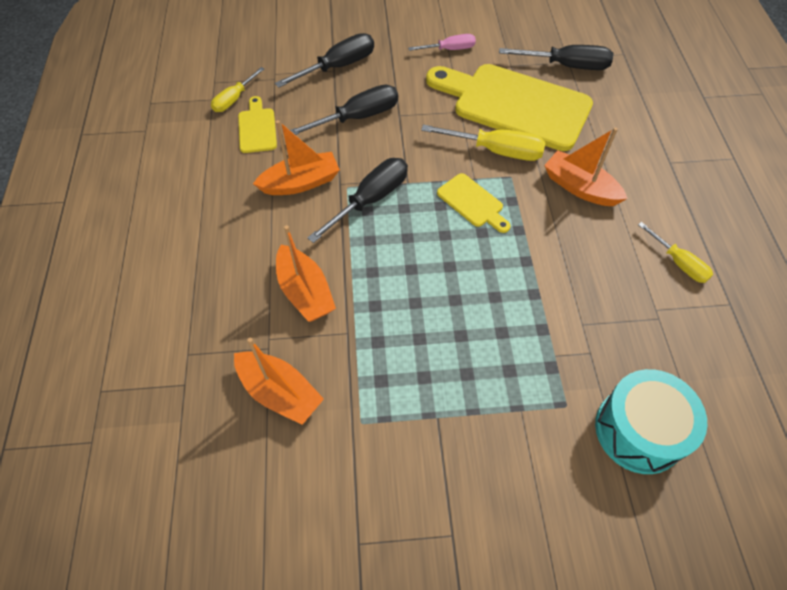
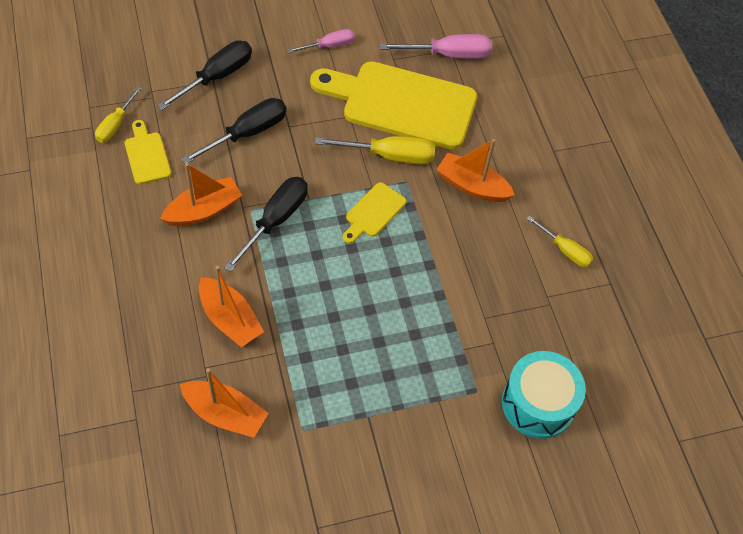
camera: 15 degrees left, 0 degrees up
yellow cutting board [437,173,511,233] -> yellow cutting board turned 90 degrees clockwise [343,182,407,244]
black screwdriver [499,45,613,70] -> pink screwdriver [380,34,492,59]

